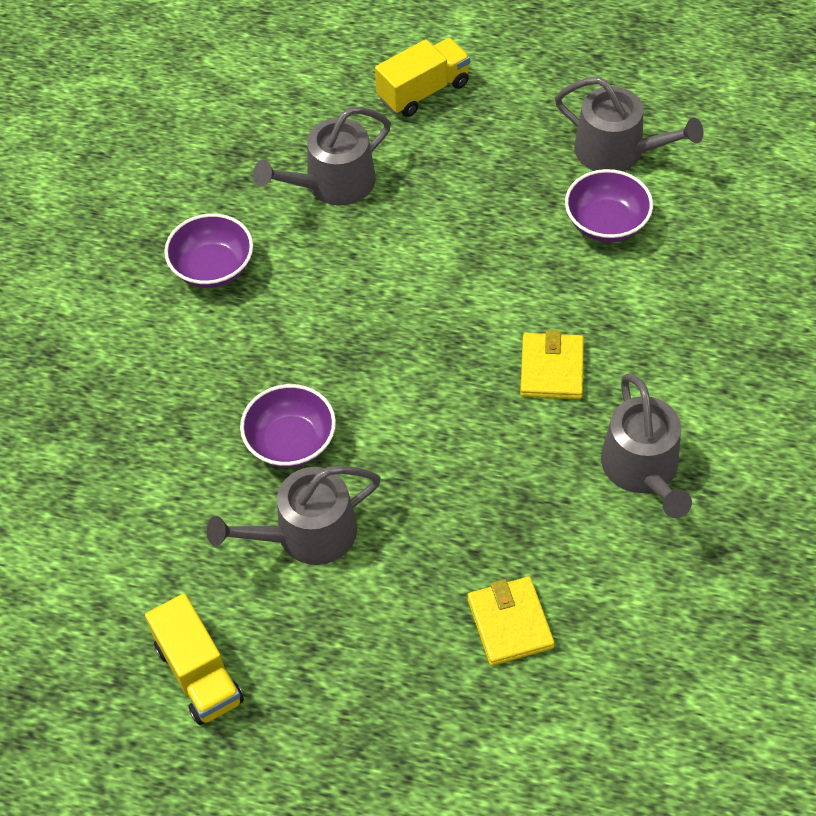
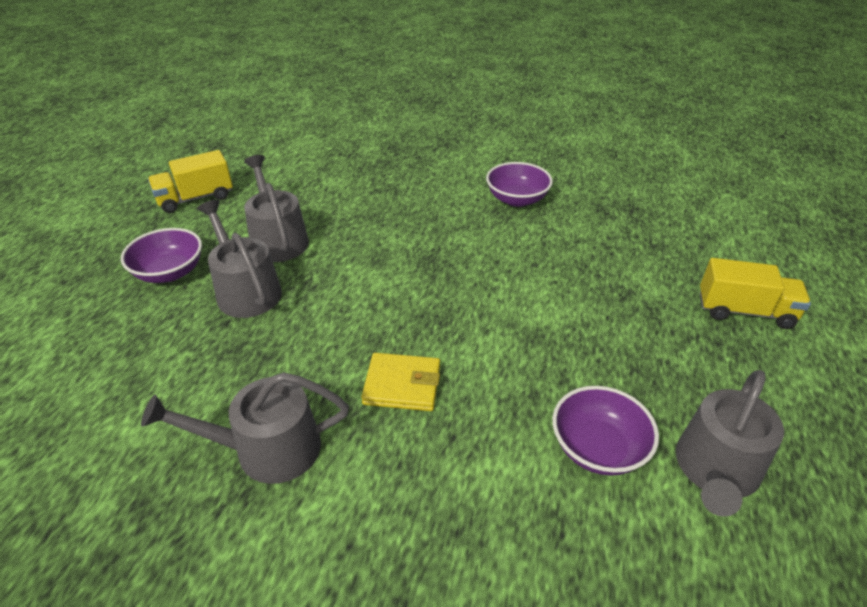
camera: 90 degrees right, 15 degrees down
purple bowl [240,384,336,468] -> purple bowl moved to [121,228,202,283]
grey watering can [253,107,391,206] -> grey watering can moved to [197,200,282,318]
yellow truck [375,38,470,117] -> yellow truck turned 45 degrees counterclockwise [700,258,811,329]
yellow wallet [468,577,555,666] -> none

